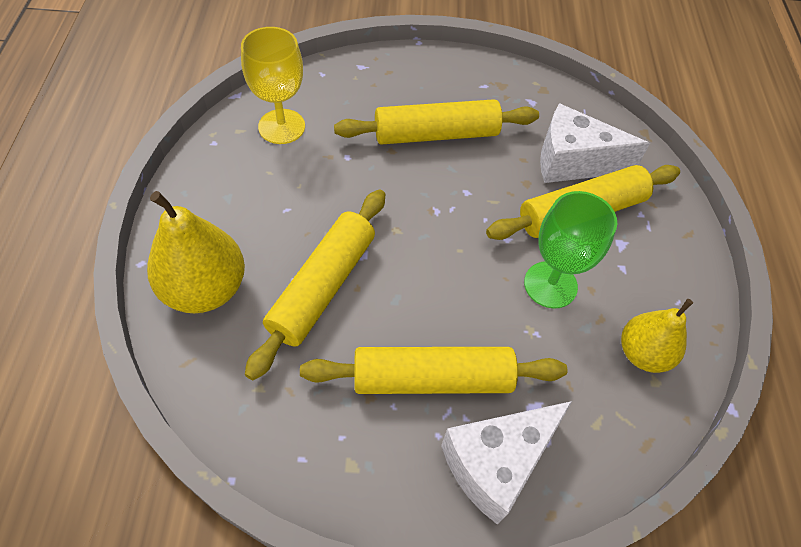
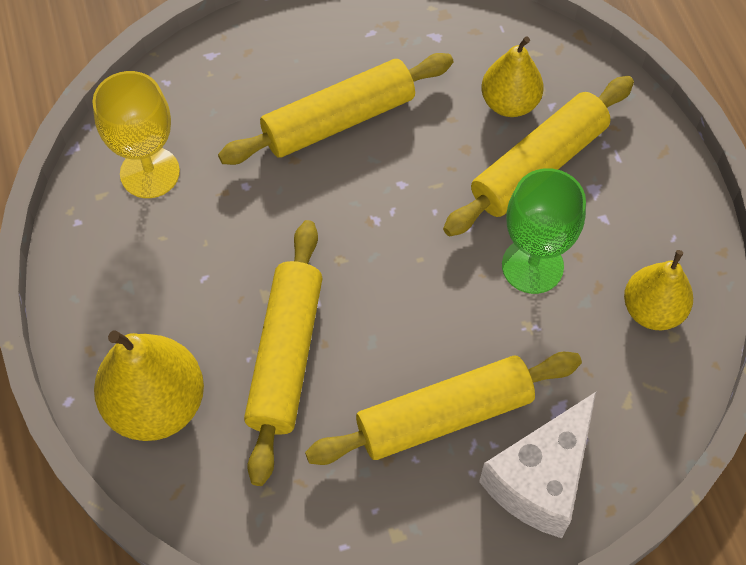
camera: 15 degrees left, 5 degrees up
white cheese [540,103,650,183] -> yellow pear [481,36,544,117]

